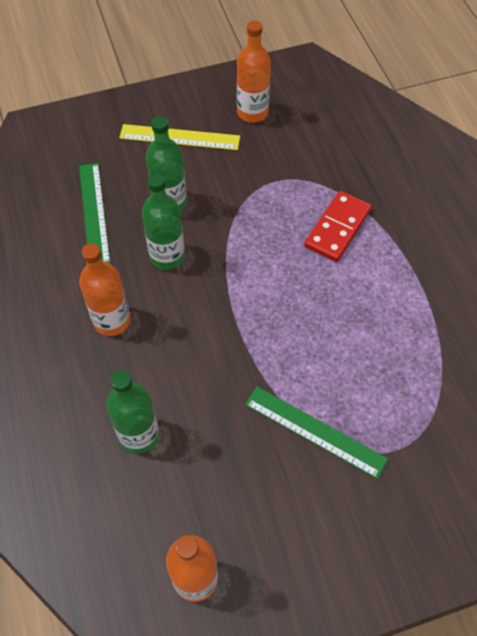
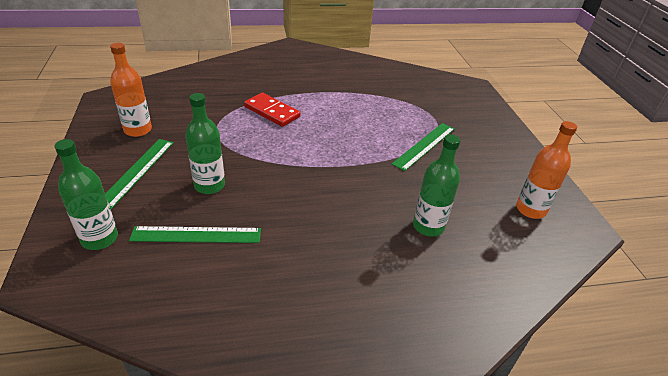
camera: 85 degrees left, 20 degrees down
orange bottle [79,243,130,336] -> none
yellow ruler [119,124,240,150] -> green ruler [105,139,174,209]
green bottle [142,173,185,270] -> green bottle moved to [55,139,118,250]

